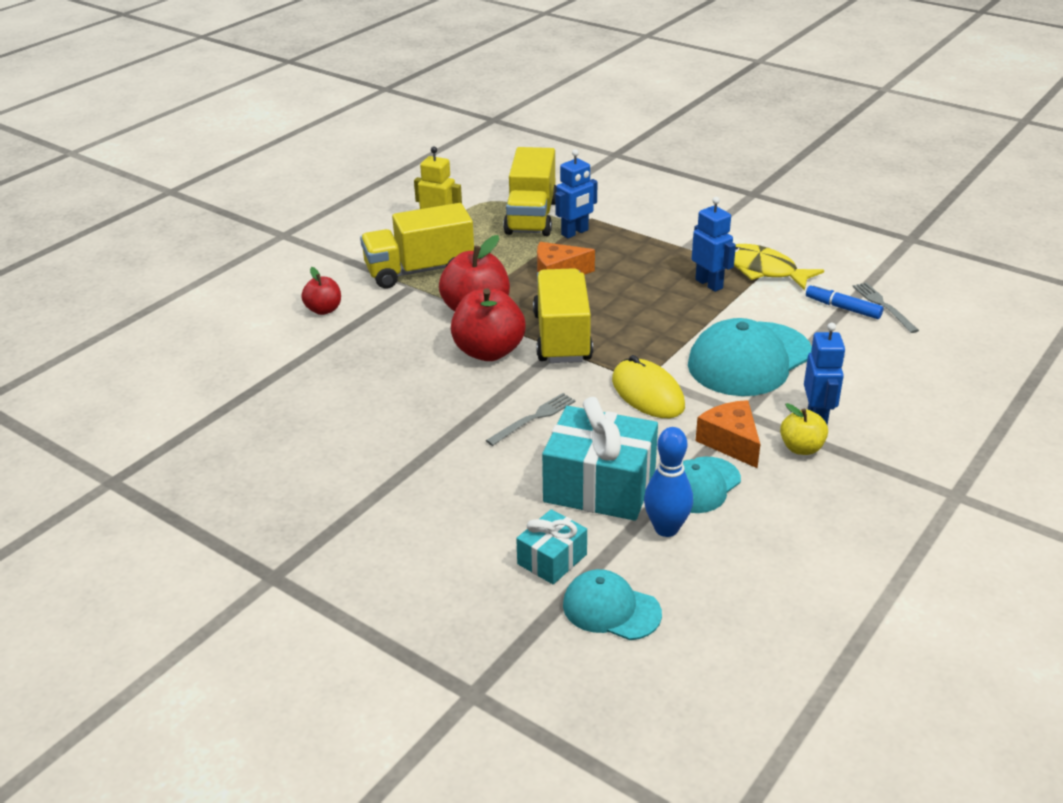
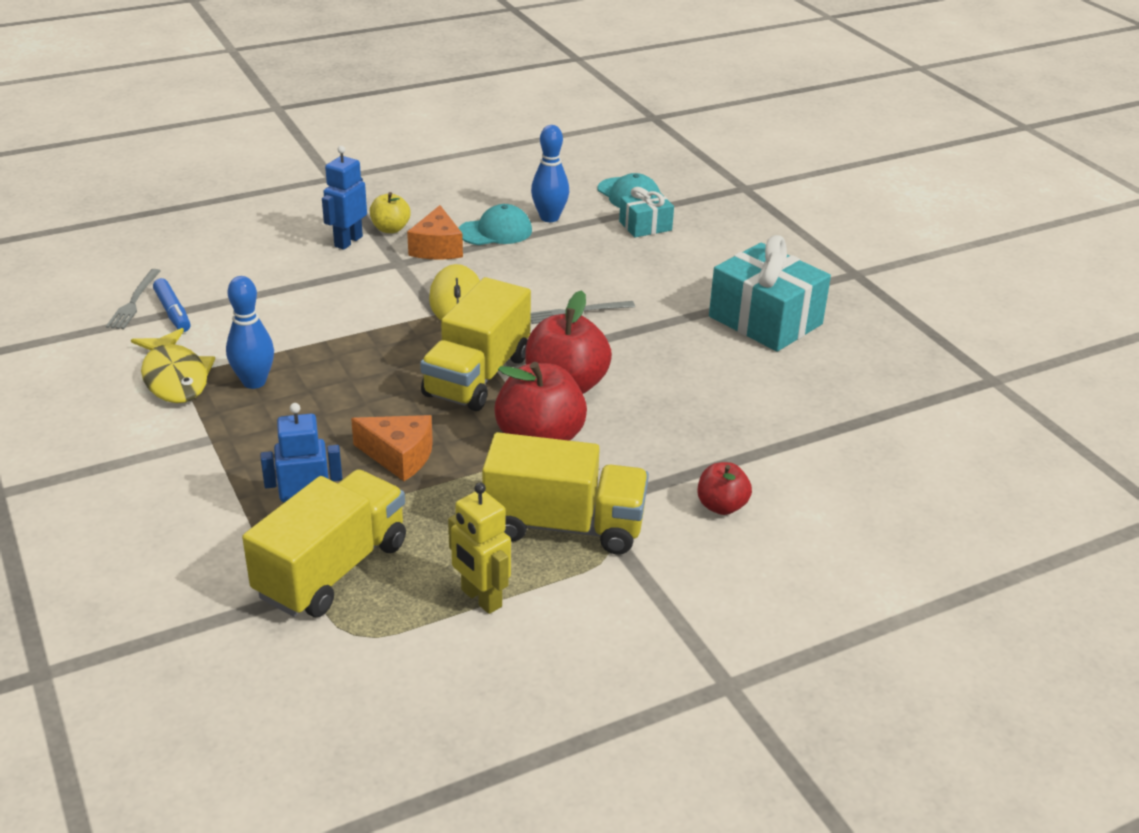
camera: 155 degrees left, 0 degrees up
turquoise gift [542,397,658,521] -> turquoise gift moved to [709,235,831,352]
turquoise cap [688,318,812,396] -> none
blue robot [692,197,736,292] -> blue bowling pin [226,276,274,389]

